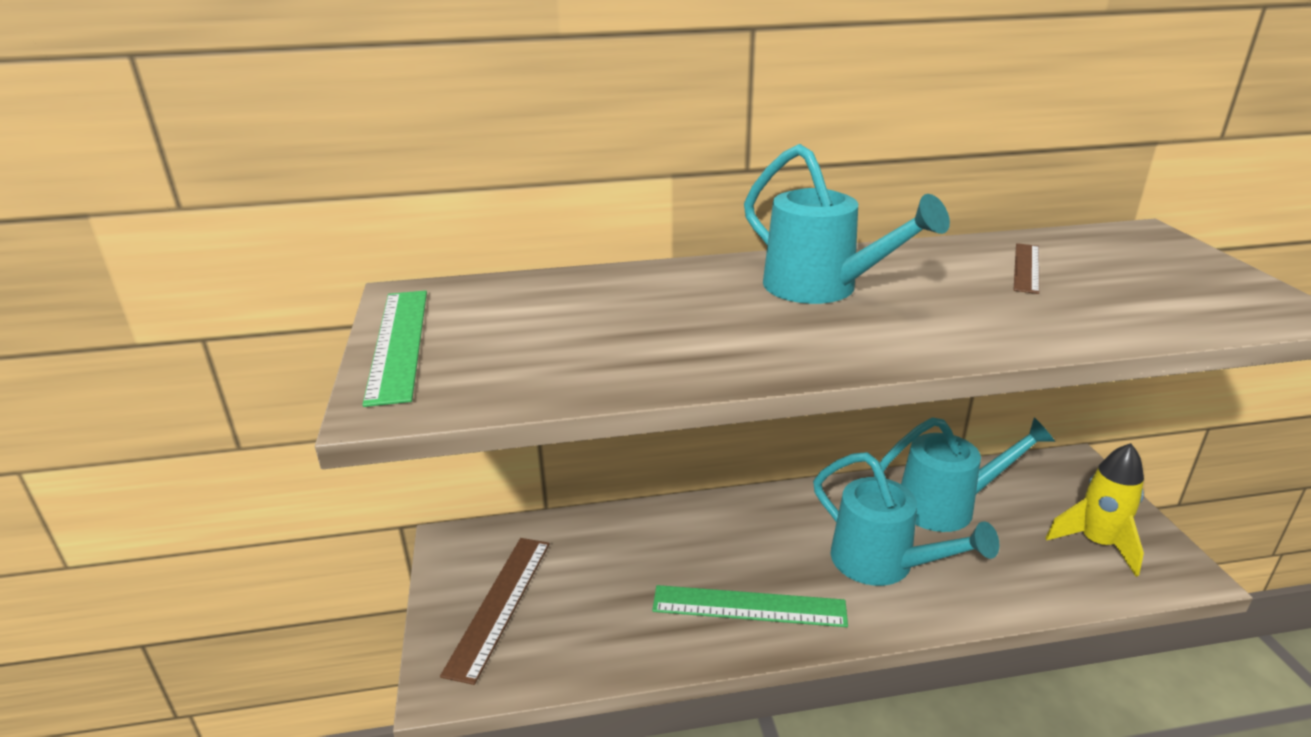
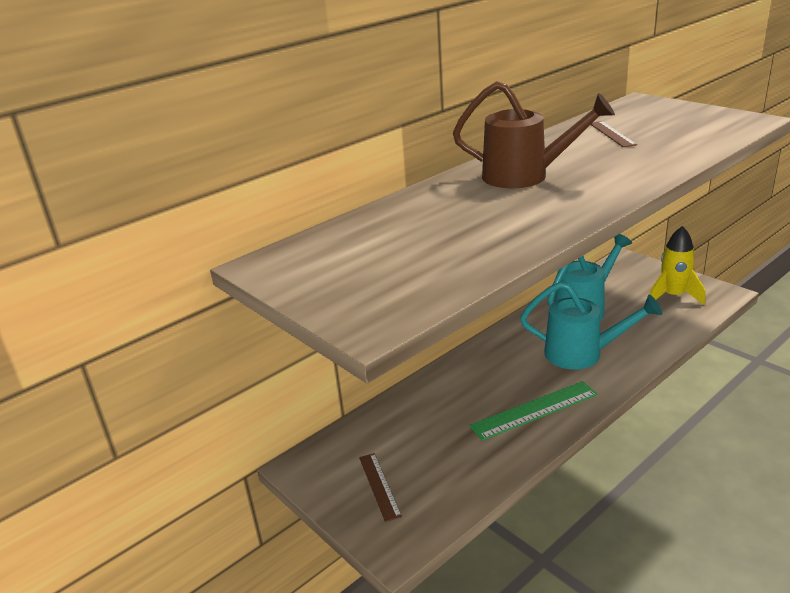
camera: 30 degrees left, 0 degrees up
green ruler [362,290,427,407] -> none
brown ruler [440,538,550,685] -> brown ruler [359,453,402,522], size x0.62
turquoise watering can [744,144,950,304] -> brown watering can [453,81,615,188]

